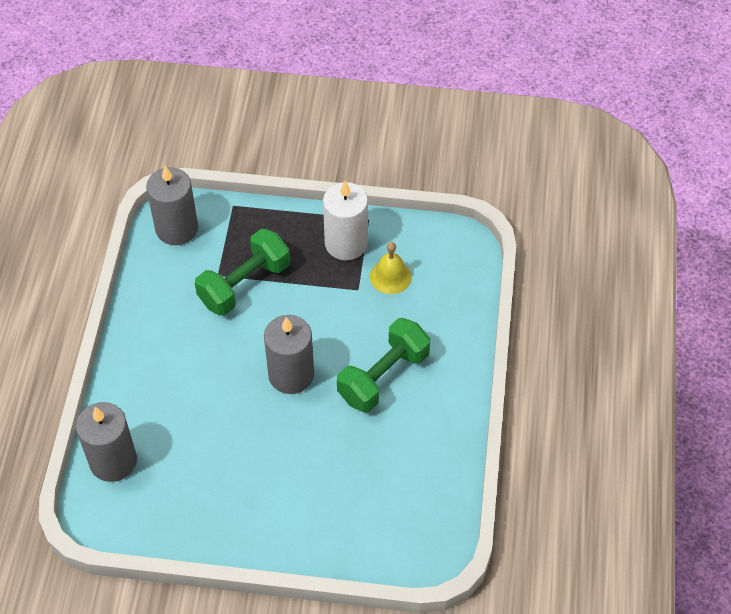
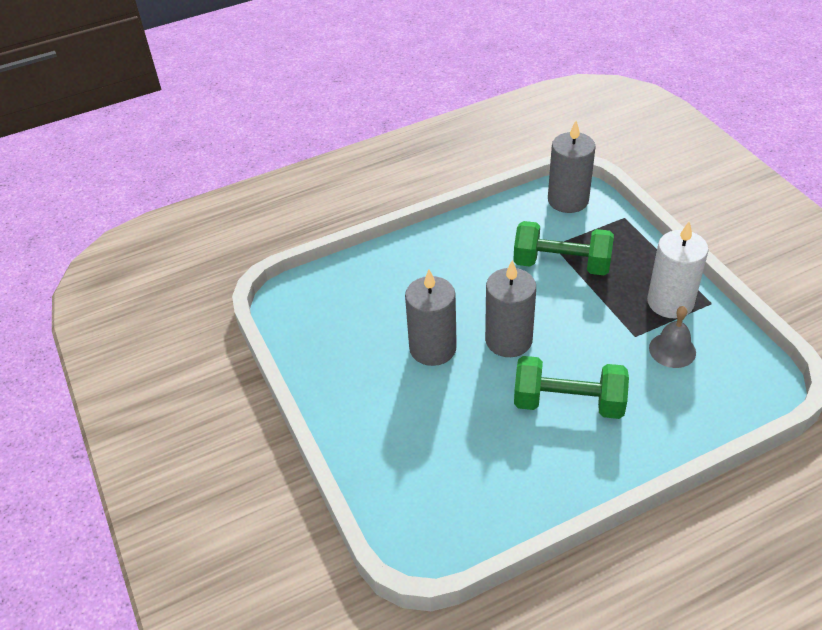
camera: 60 degrees right, 10 degrees down
grey candle [76,402,137,482] -> grey candle moved to [405,270,457,366]
yellow bell [370,242,412,294] -> grey bell [649,306,696,368]

